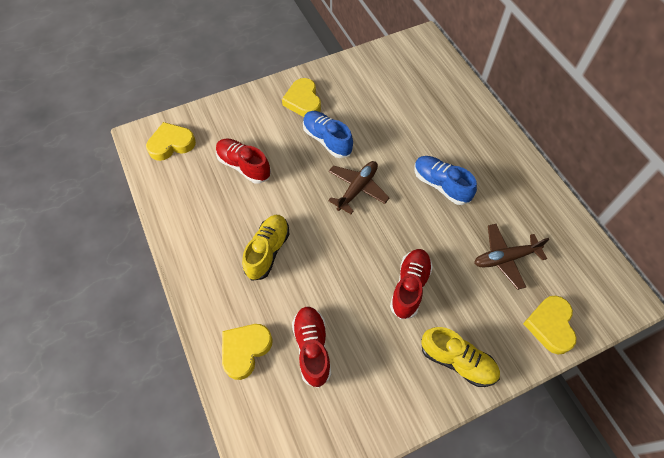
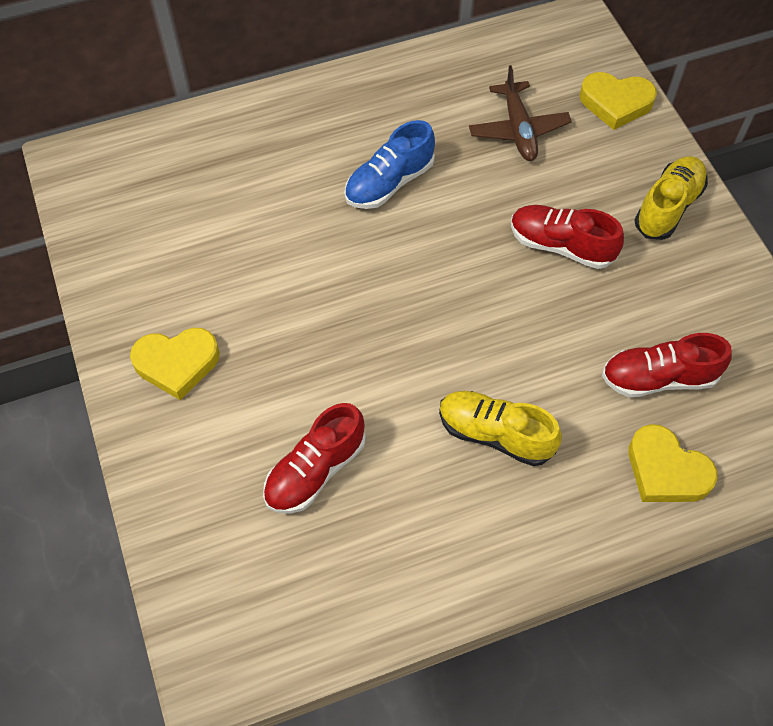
camera: 85 degrees left, 0 degrees up
yellow heart [146,122,196,161] -> none
blue shoe [303,111,353,158] -> none
brown plane [328,161,390,214] -> none

